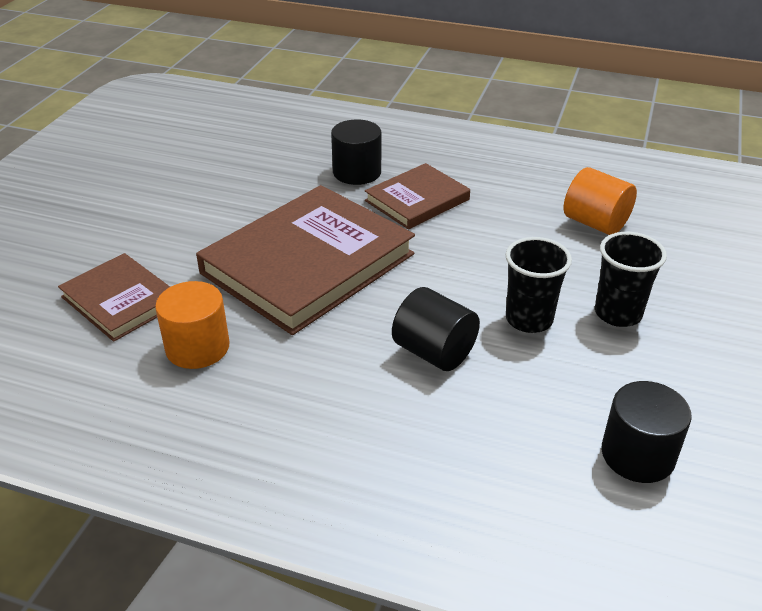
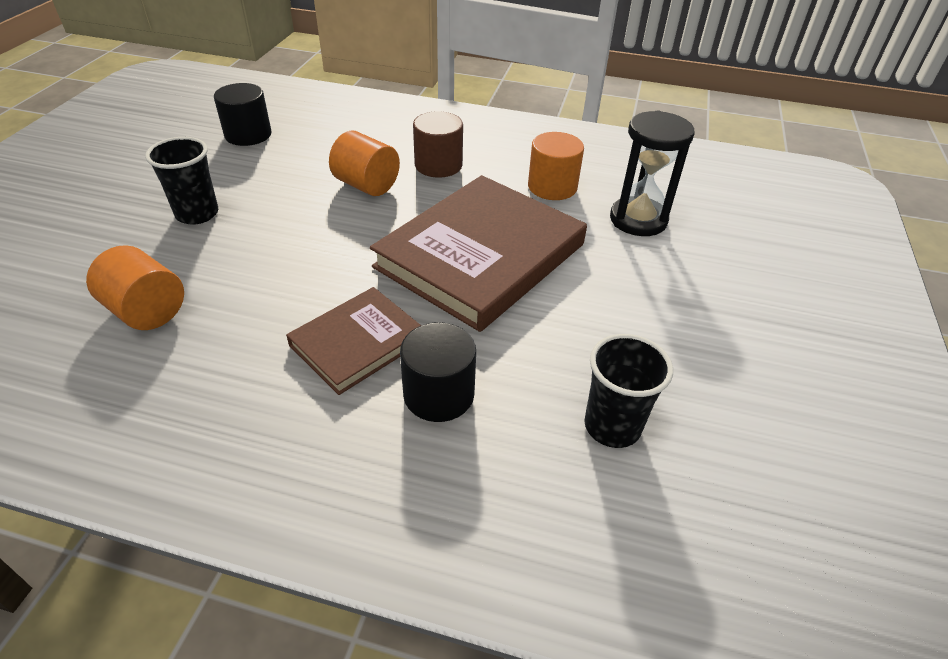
camera: 175 degrees right, 5 degrees up
brown book [58,253,170,342] -> black hourglass [610,111,695,236]
black cylinder [392,287,480,371] -> orange cylinder [329,131,400,196]
black cup [506,237,572,333] -> black cup moved to [585,334,673,448]
none -> brown cylinder [413,111,463,177]

